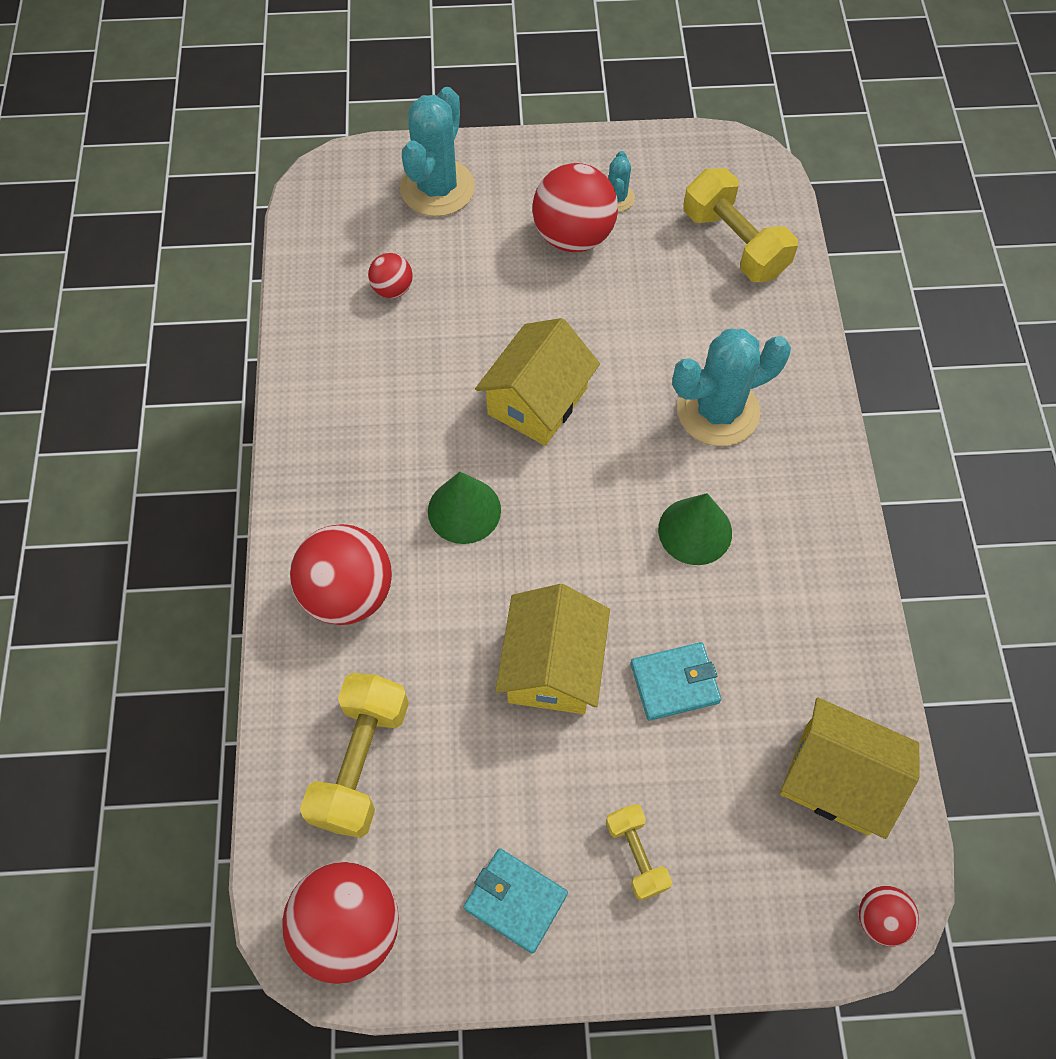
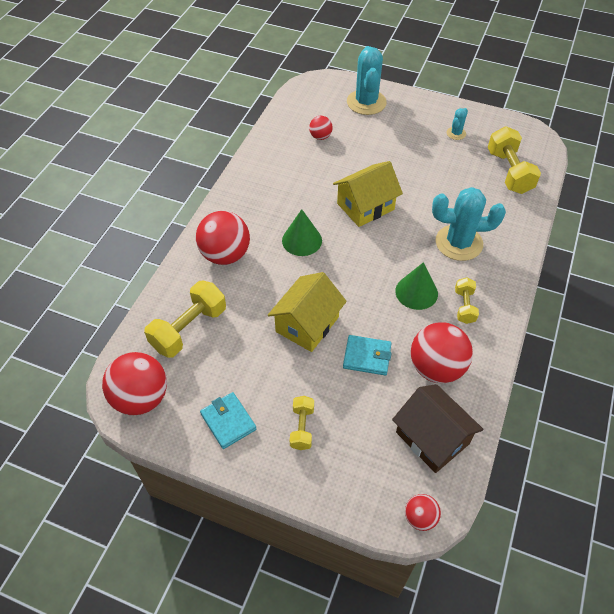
camera: 25 degrees right, 10 degrees down
turquoise cactus [400,87,475,216] -> turquoise cactus turned 45 degrees counterclockwise [347,46,387,115]
red ball [532,163,618,252] -> red ball moved to [411,322,473,383]
yellow house [780,697,920,839] -> brown house [392,384,483,473]
none -> yellow dumbbell [455,278,479,324]

